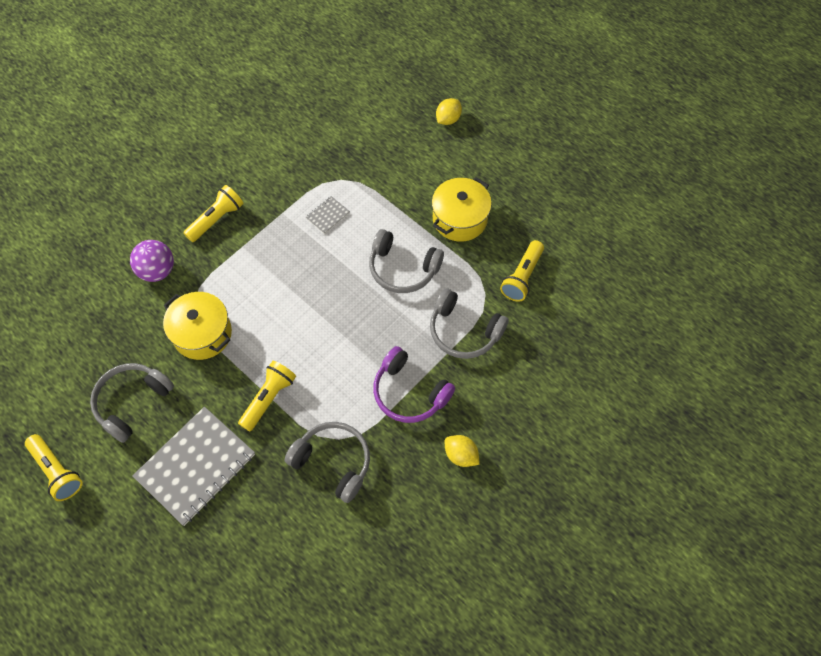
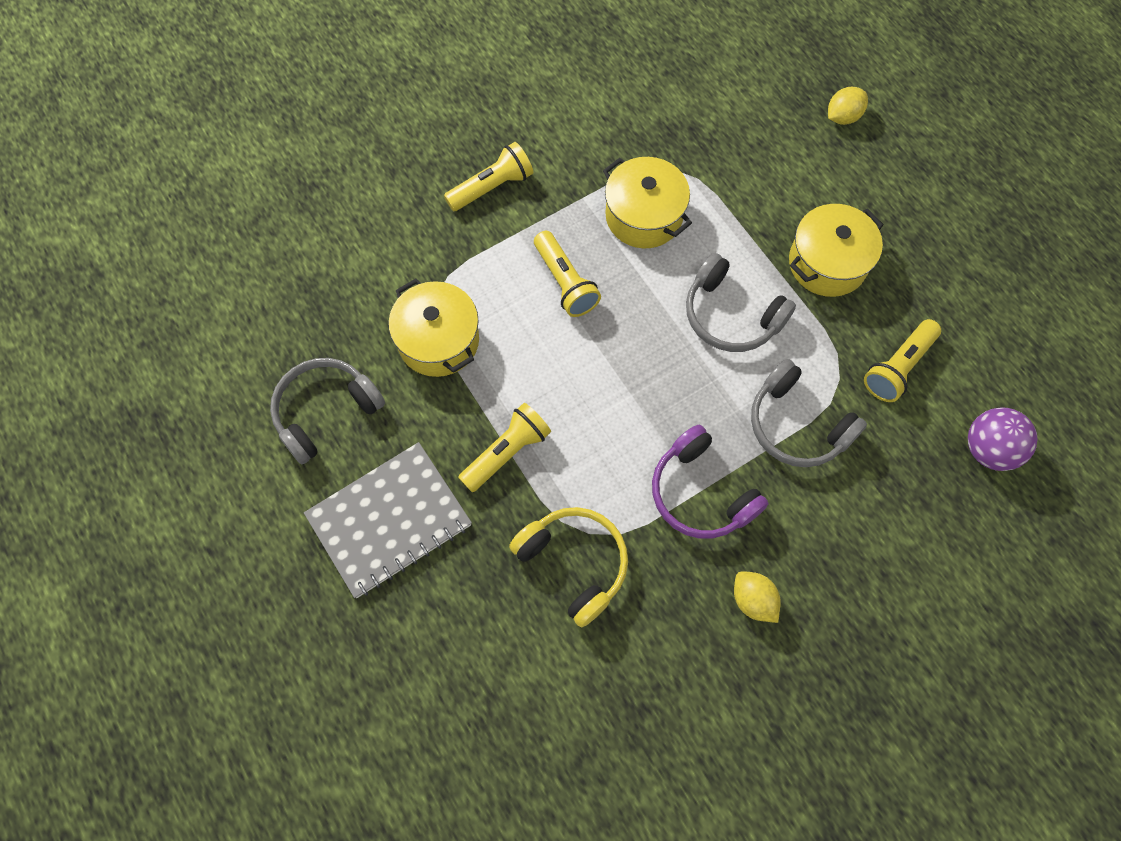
camera: 15 degrees right, 5 degrees up
yellow flashlight [25,434,83,501] -> yellow flashlight moved to [534,231,601,317]
purple ball [130,240,174,282] -> purple ball moved to [968,407,1038,471]
grey headphones [285,422,370,503] -> yellow headphones [509,507,628,627]
grey notebook [306,196,350,234] -> yellow pot [603,157,692,248]

